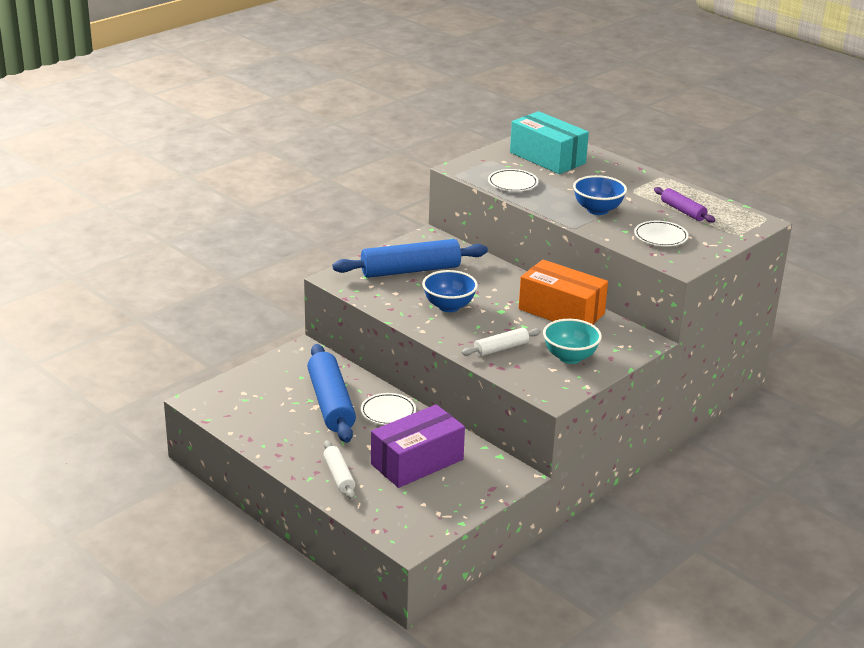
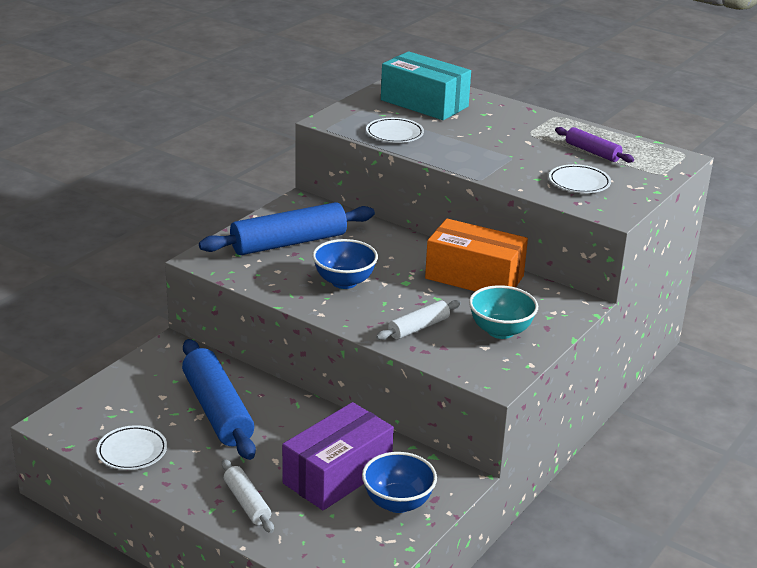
camera: 10 degrees left, 0 degrees up
white plate [361,393,416,425] -> white plate moved to [97,425,167,470]
blue bowl [573,175,627,215] -> blue bowl moved to [362,452,437,513]

